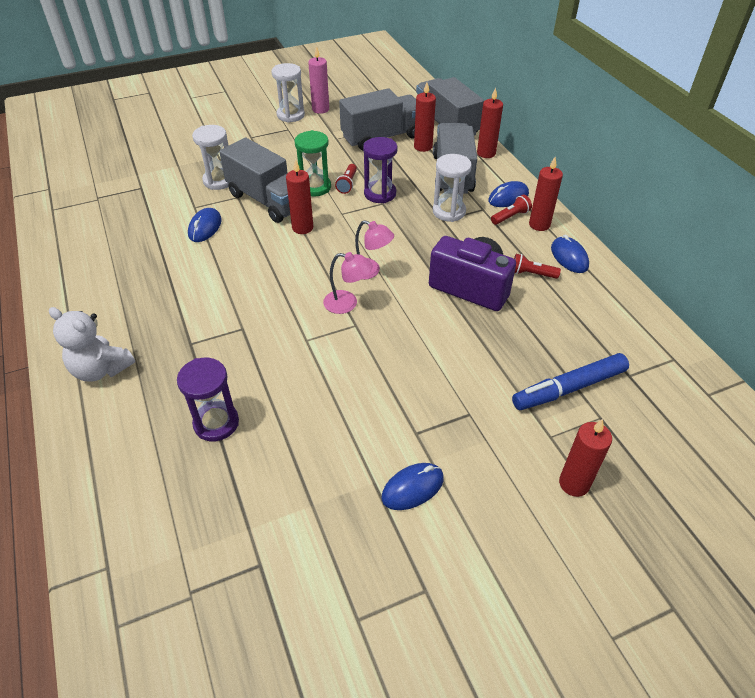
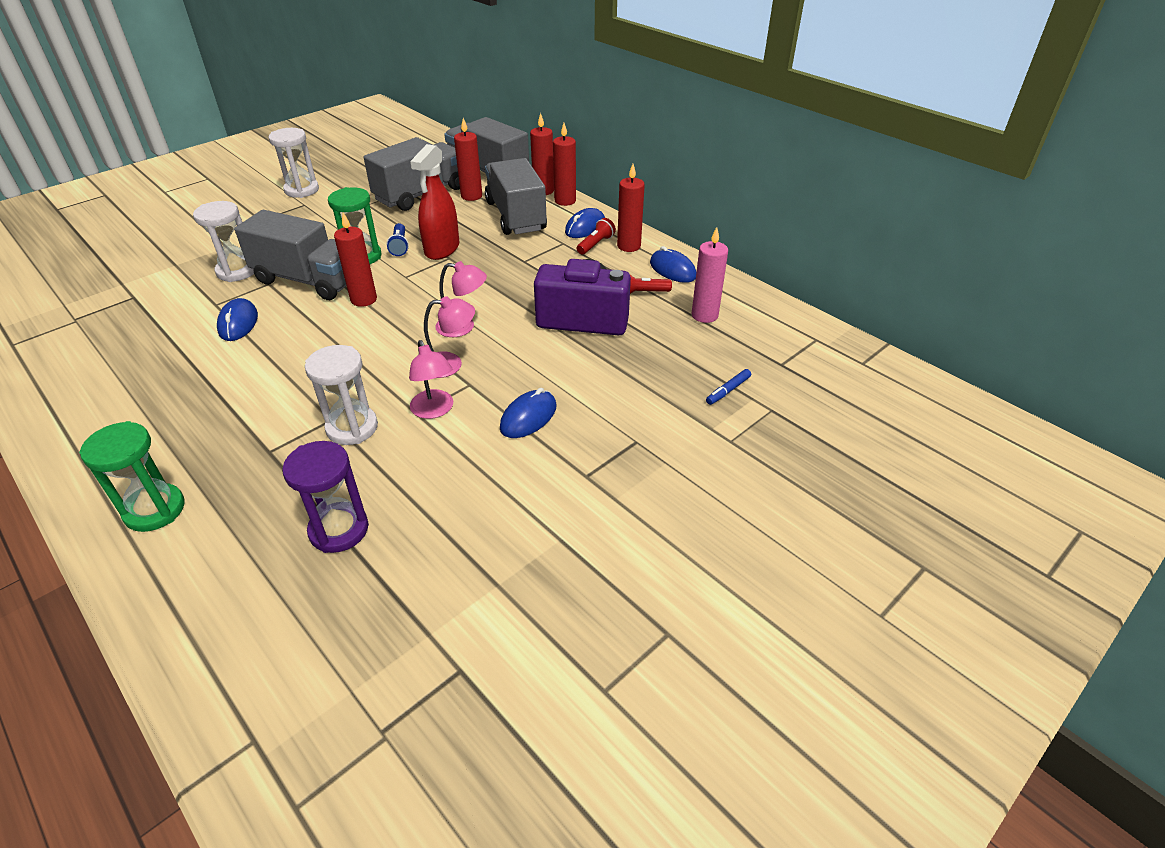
camera: 20 degrees left, 5 degrees down
white teddy bear [49,307,135,382] -> green hourglass [79,421,185,532]
pink candle [308,46,329,114] -> pink candle moved to [692,227,728,323]
red flashlight [335,164,357,194] -> blue flashlight [386,223,409,256]
purple hourglass [363,137,398,203] -> red spray bottle [410,144,459,260]
blue mouse [381,463,444,510] -> blue mouse moved to [500,388,557,438]
white hourglass [433,154,472,222] -> white hourglass moved to [305,345,378,445]
blue marker [512,353,629,410] -> blue marker [706,369,751,405], size x0.44
red candle [559,419,612,497] -> red candle moved to [553,123,576,206]
none -> pink lamp [409,340,453,419]

